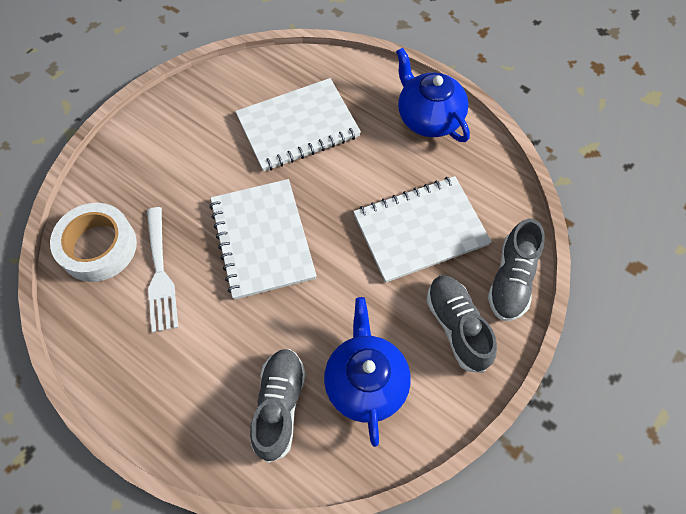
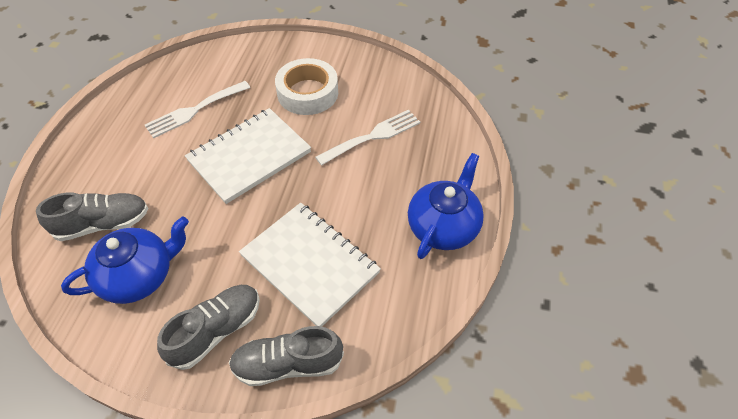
camera: 65 degrees right, 10 degrees down
white tape [50,203,137,282] -> white tape moved to [275,58,338,115]
white notebook [235,78,361,172] -> white fork [315,110,420,166]

